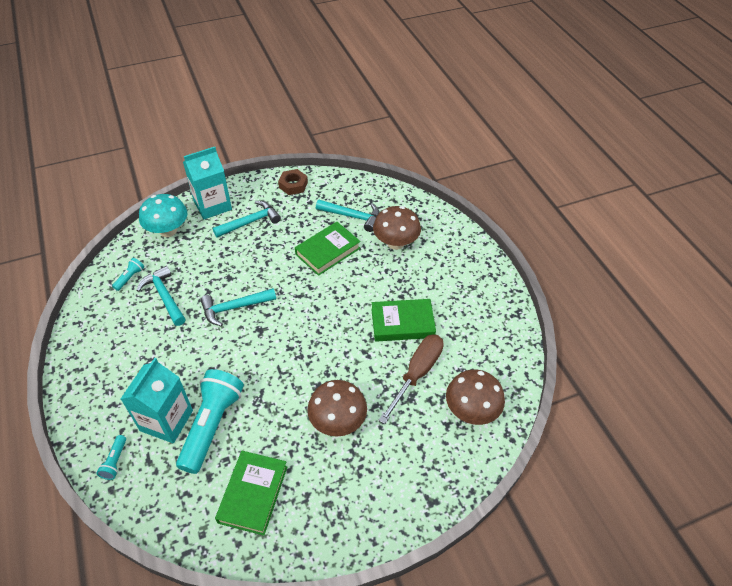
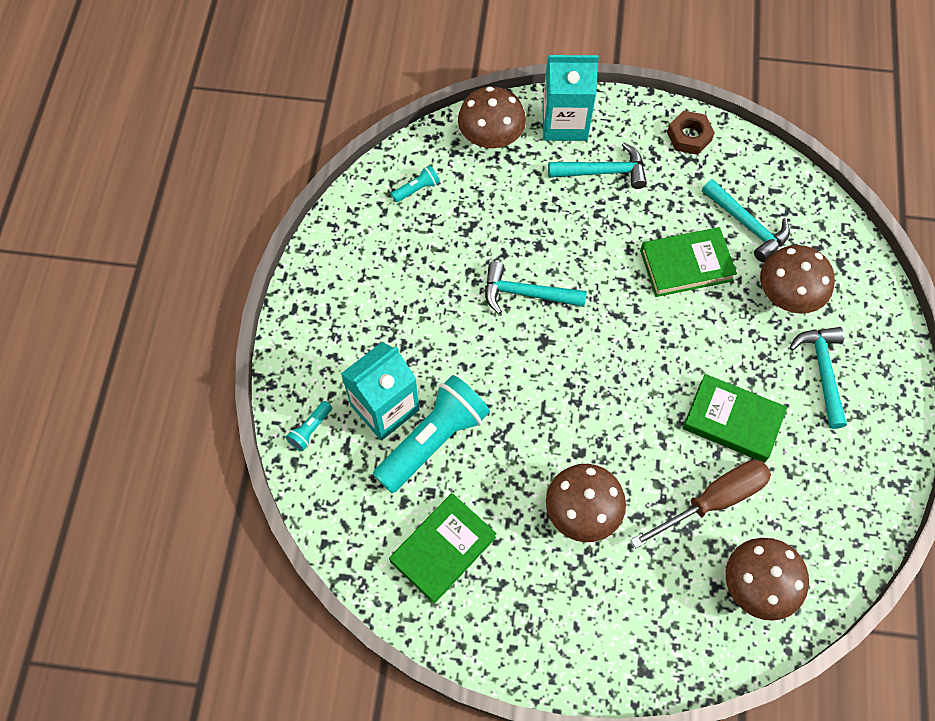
camera: 30 degrees right, 15 degrees up
turquoise hammer [136,266,185,326] -> turquoise hammer moved to [789,327,847,429]
turquoise mushroom [139,194,187,237] -> brown mushroom [458,86,526,149]

